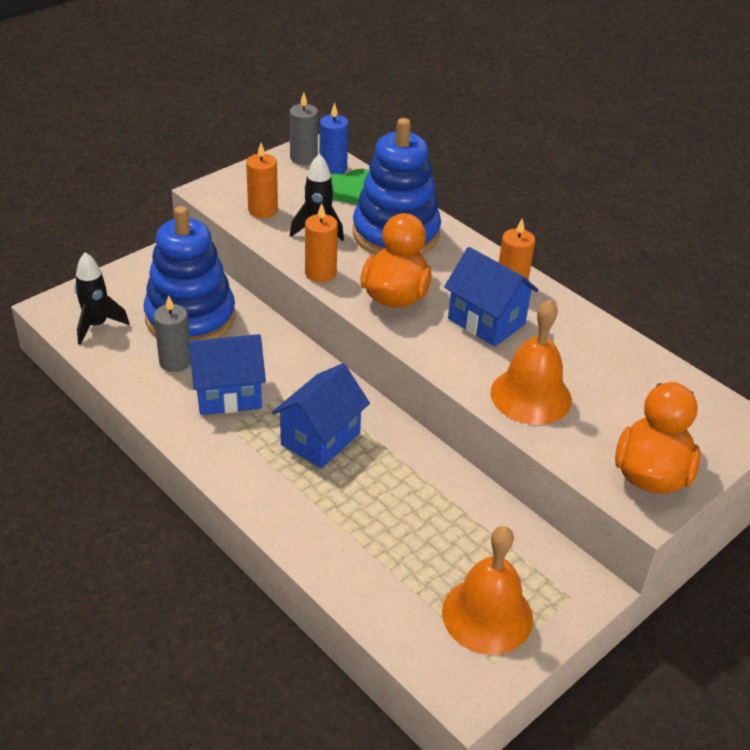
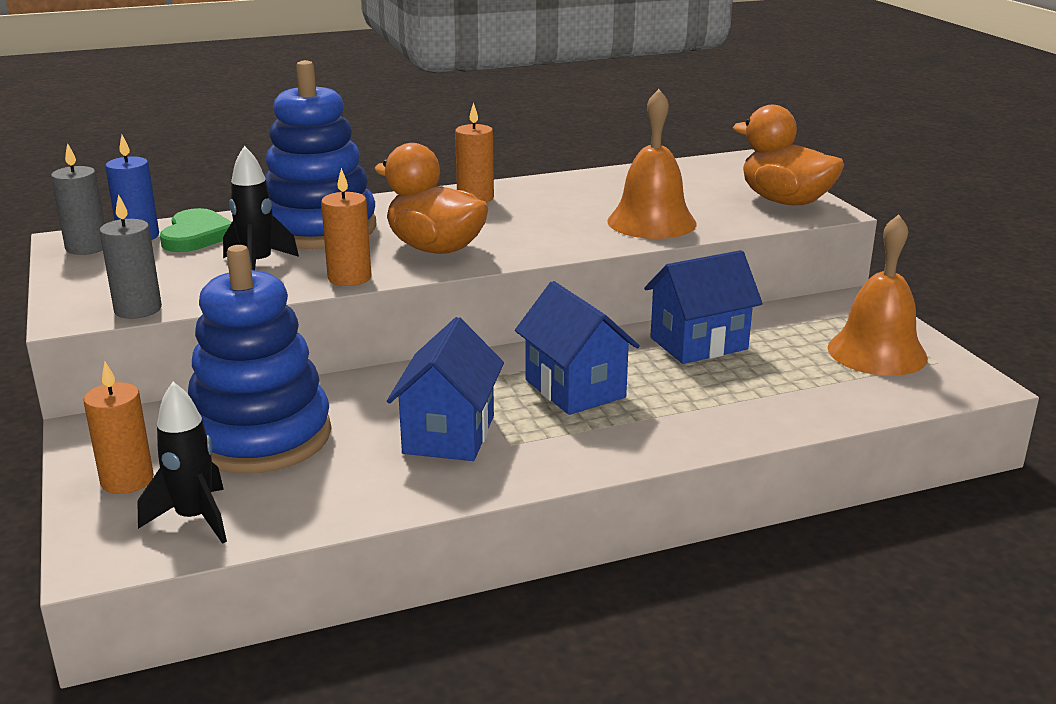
camera: 65 degrees left, 15 degrees down
grey candle [154,295,191,372] -> grey candle moved to [99,194,162,319]
orange candle [246,143,278,218] -> orange candle moved to [84,362,154,494]
blue house [444,247,539,347] -> blue house moved to [644,250,763,364]

